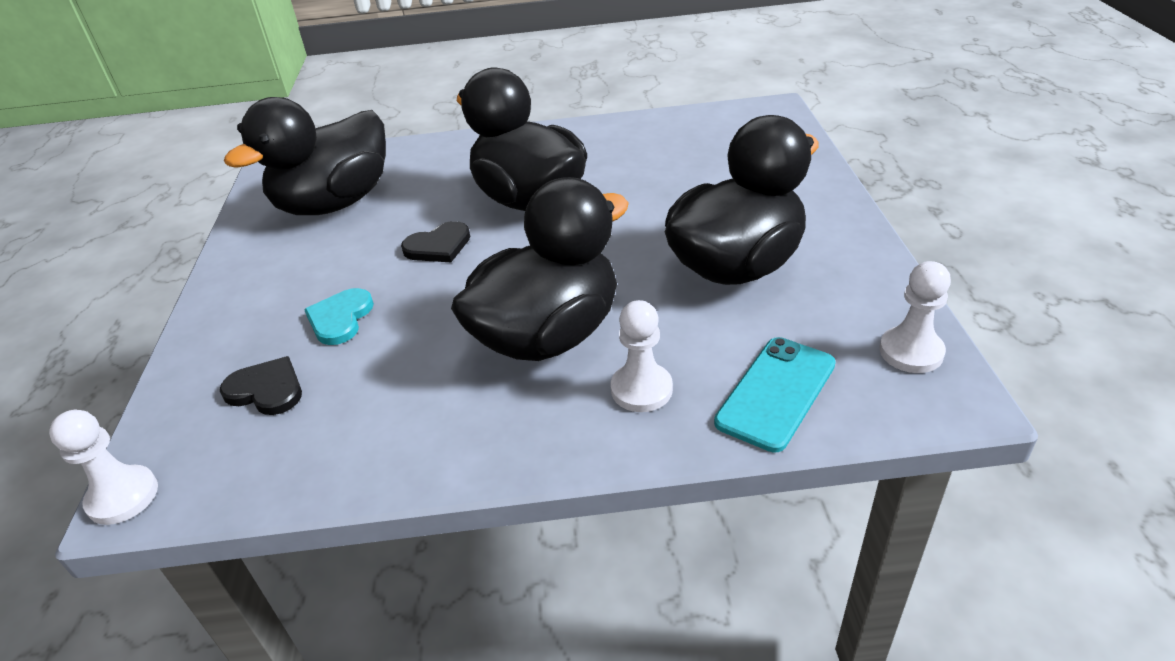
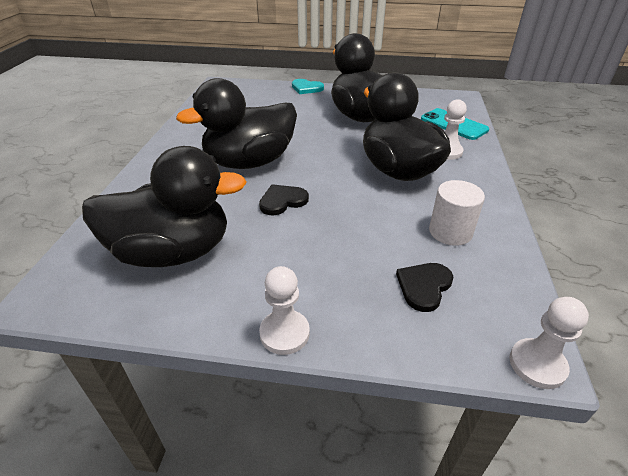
camera: 80 degrees left, 0 degrees up
black duck [224,97,386,215] -> black duck turned 60 degrees counterclockwise [82,146,247,267]
turquoise heart [304,288,374,345] -> turquoise heart moved to [292,79,324,94]
black heart [401,221,470,262] -> black heart turned 105 degrees counterclockwise [259,184,309,215]
white pawn [880,261,951,373] -> white pawn moved to [259,266,310,355]
none -> white cylinder [429,180,485,246]

